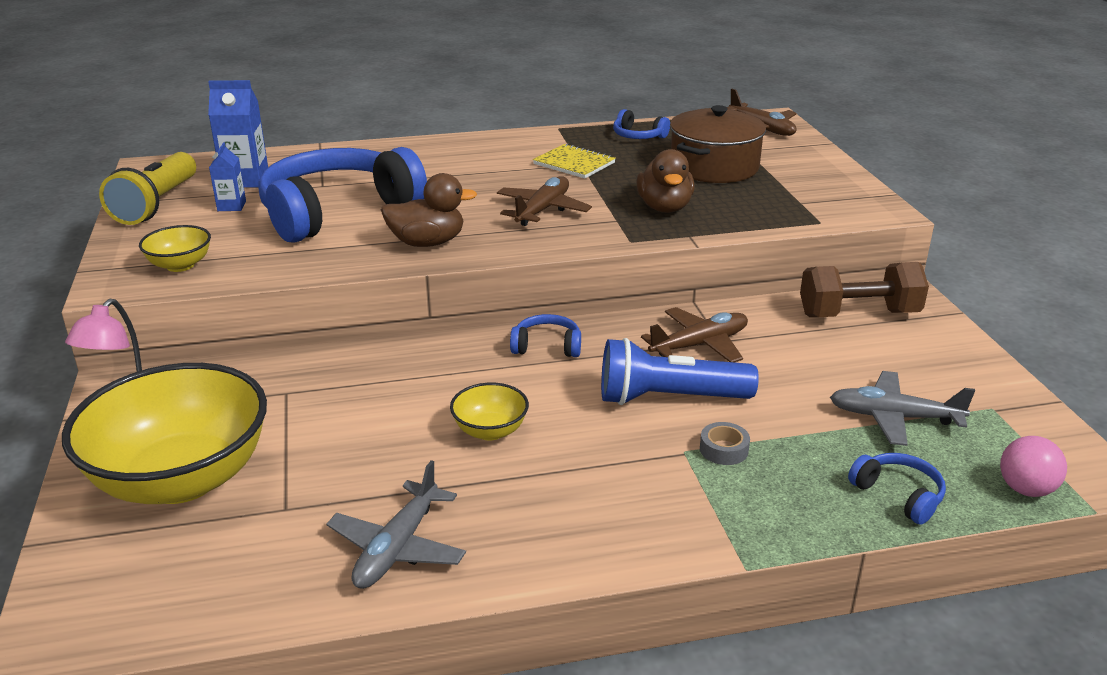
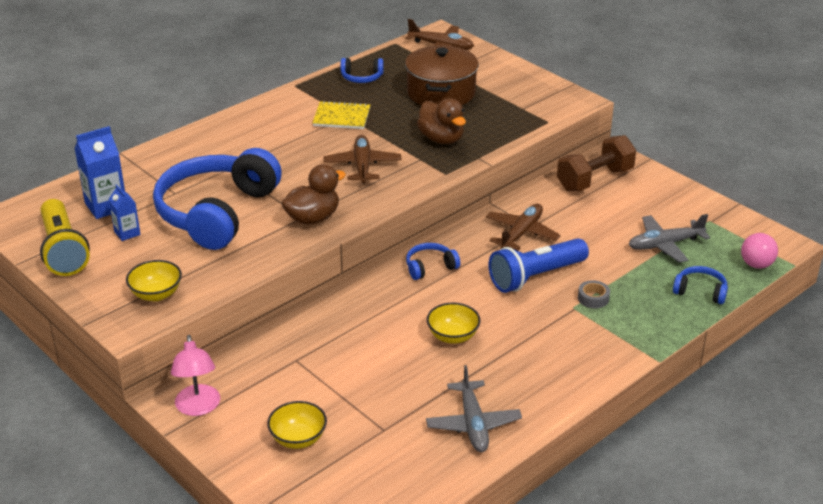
camera: 30 degrees left, 5 degrees up
yellow bowl [62,363,267,504] -> yellow bowl [267,401,327,449], size x0.44

